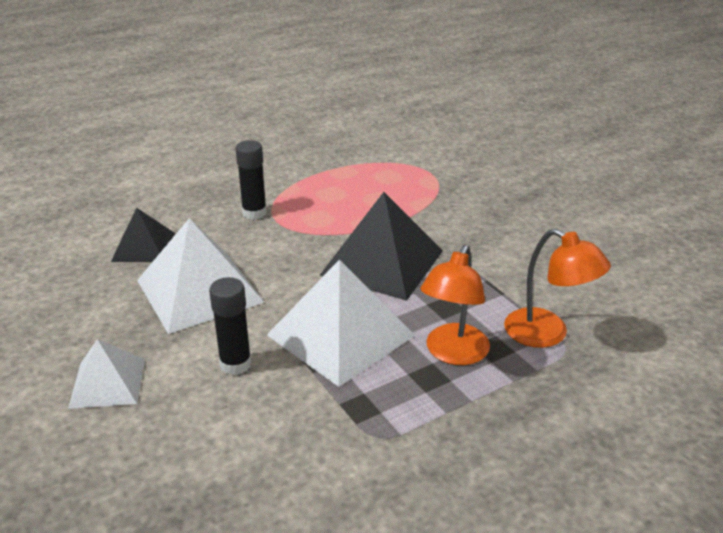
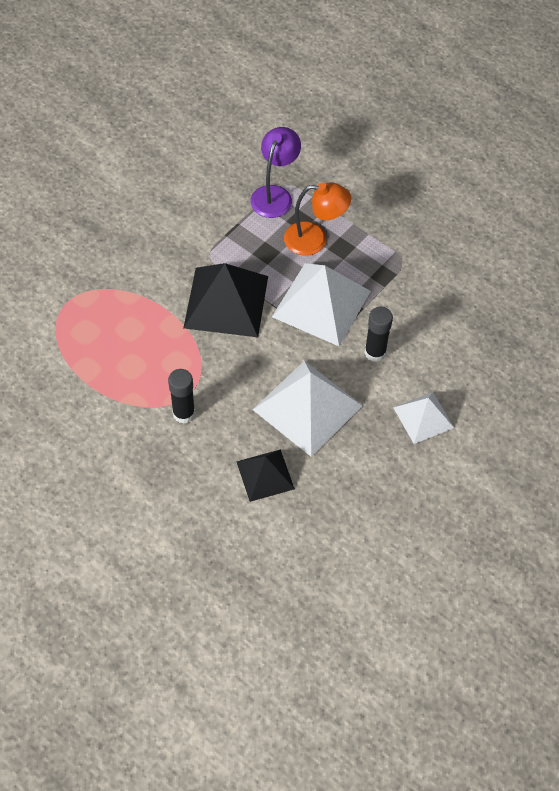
camera: 110 degrees left, 25 degrees up
orange lamp [504,229,611,348] -> purple lamp [250,127,301,218]

